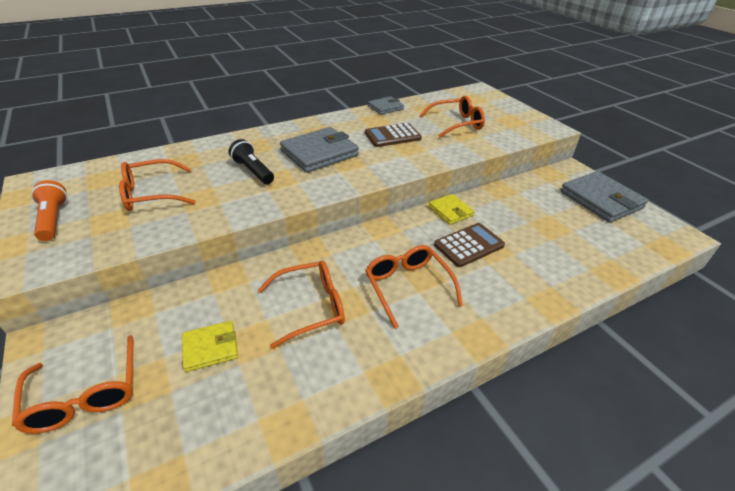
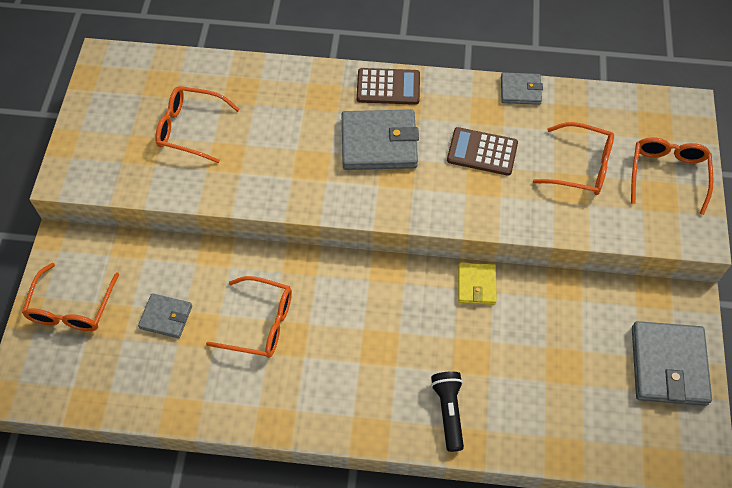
camera: 35 degrees right, 20 degrees up
orange flashlight [31,180,67,241] -> none
yellow wallet [182,321,238,372] -> grey wallet [138,293,192,338]
black flashlight [229,139,274,184] -> black flashlight moved to [431,371,464,452]
orange glasses [365,245,463,329] -> orange glasses moved to [631,137,713,215]
brown calculator [434,223,505,267] -> brown calculator moved to [356,68,420,105]

